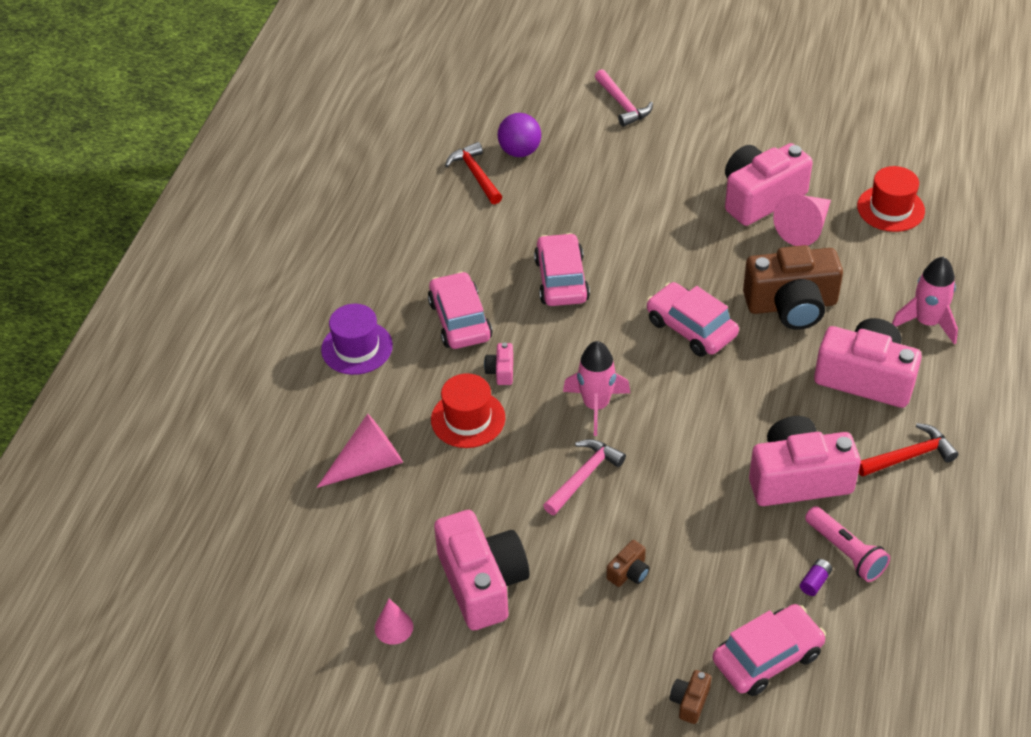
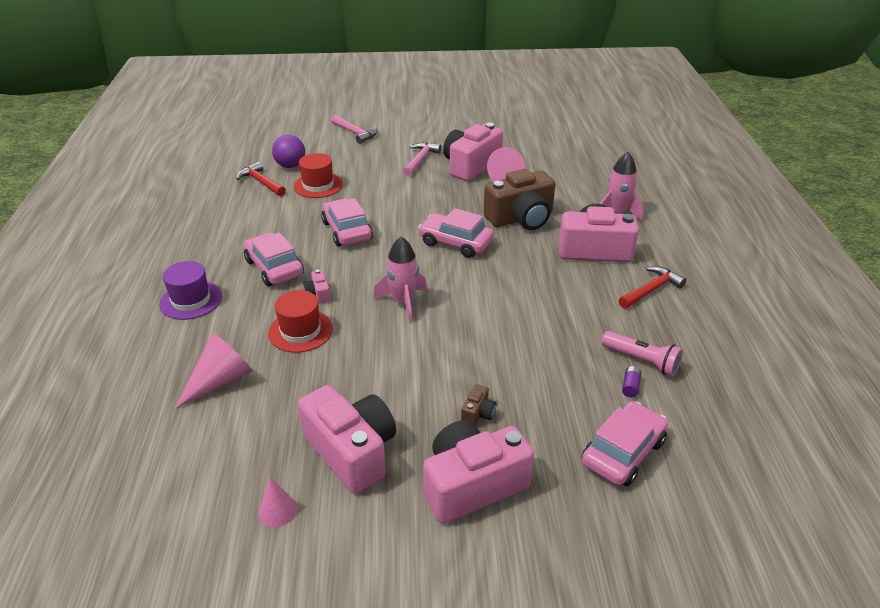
camera: 20 degrees left, 10 degrees down
pink hammer [543,439,626,515] -> pink hammer moved to [403,142,441,176]
brown camera [670,670,711,724] -> none
pink camera [749,416,861,506] -> pink camera moved to [423,420,534,524]
red hat [857,166,925,232] -> red hat moved to [293,153,343,198]

